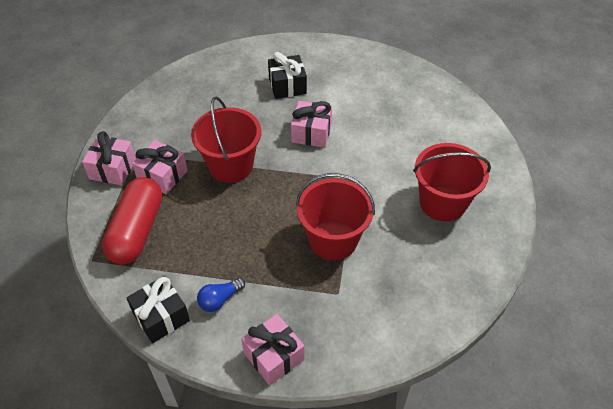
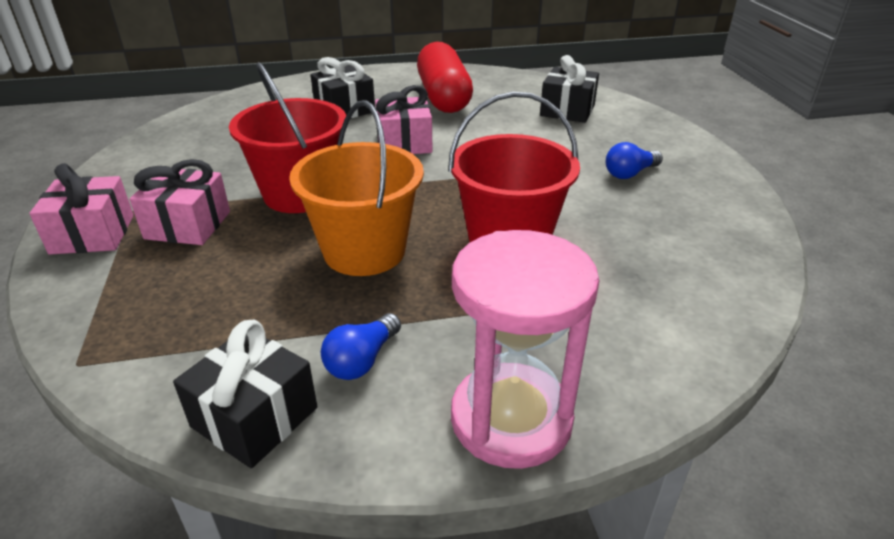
camera: 20 degrees left, 15 degrees down
red capsule [102,177,162,265] -> red capsule moved to [417,42,473,113]
pink gift [241,314,305,385] -> pink hourglass [451,230,599,469]
red bucket [413,143,491,222] -> blue light bulb [606,142,663,179]
none -> orange bucket [289,100,424,276]
none -> black gift [540,55,599,123]

